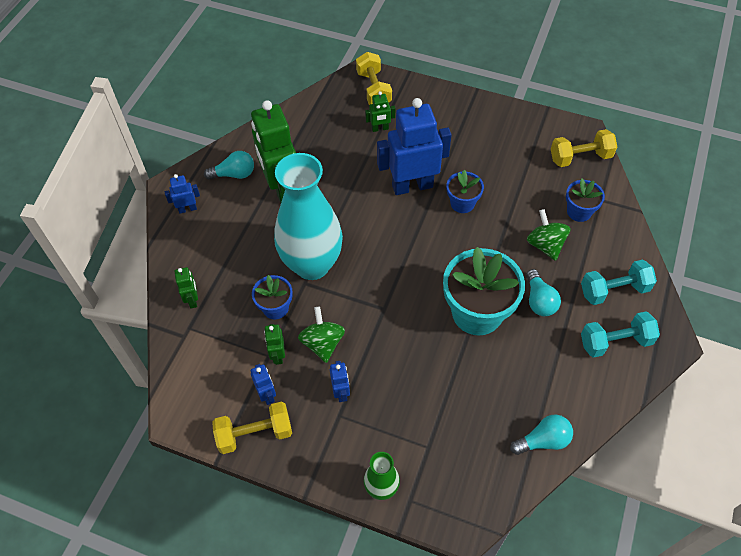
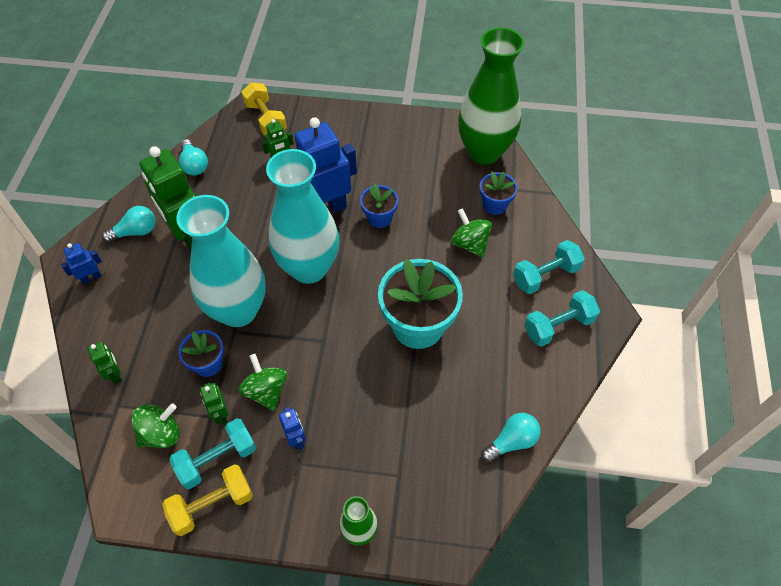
camera: 15 degrees left, 0 degrees up
blue robot [251,364,276,405] -> turquoise dumbbell [169,418,256,489]
turquoise light bulb [526,269,561,316] -> turquoise light bulb moved to [179,139,208,176]
yellow dumbbell [551,129,617,167] -> green vase [458,27,524,165]
none -> green spinning top [131,403,180,448]
none -> turquoise vase [266,149,339,284]

